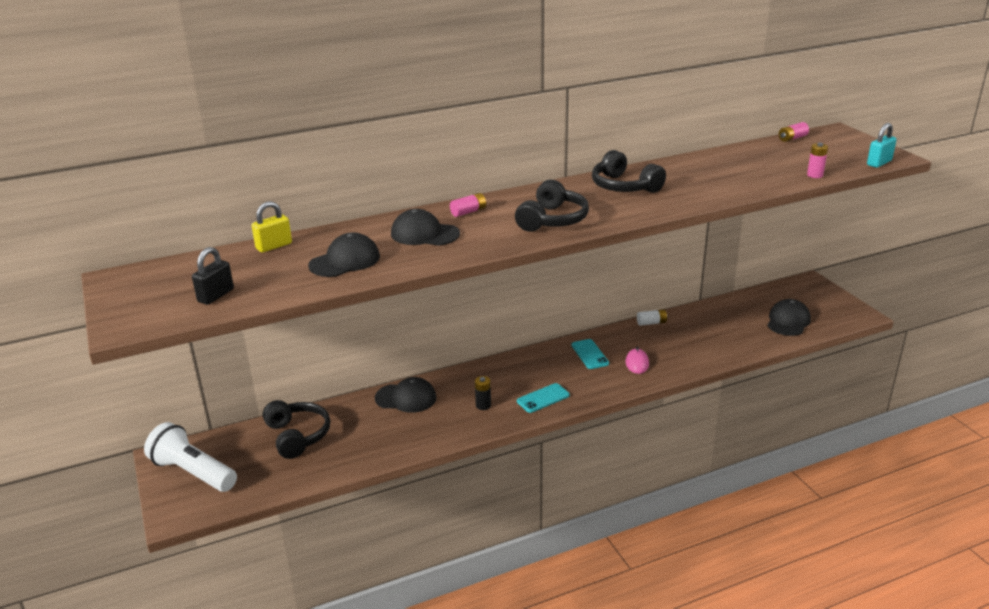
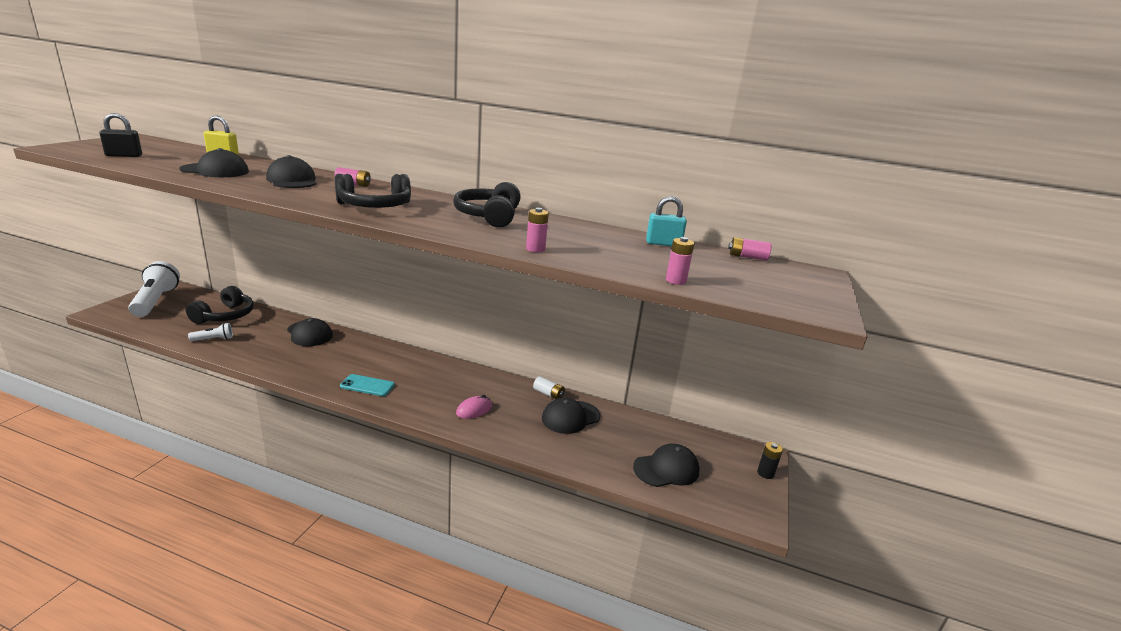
camera: 40 degrees right, 5 degrees down
black battery [475,376,491,410] -> black battery moved to [757,442,783,479]
turquoise phone [571,339,609,369] -> none
turquoise padlock [867,123,897,168] -> turquoise padlock moved to [646,196,687,246]
none -> white flashlight [188,323,233,341]
none -> pink battery [526,208,549,252]
none -> black cap [542,398,600,434]

